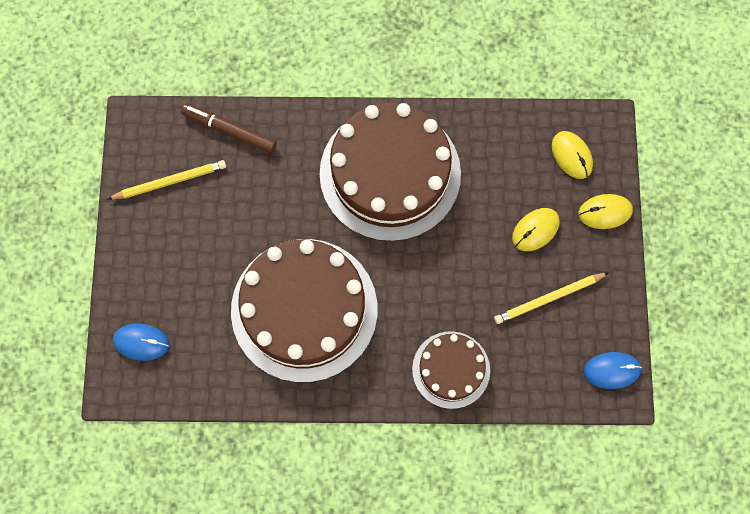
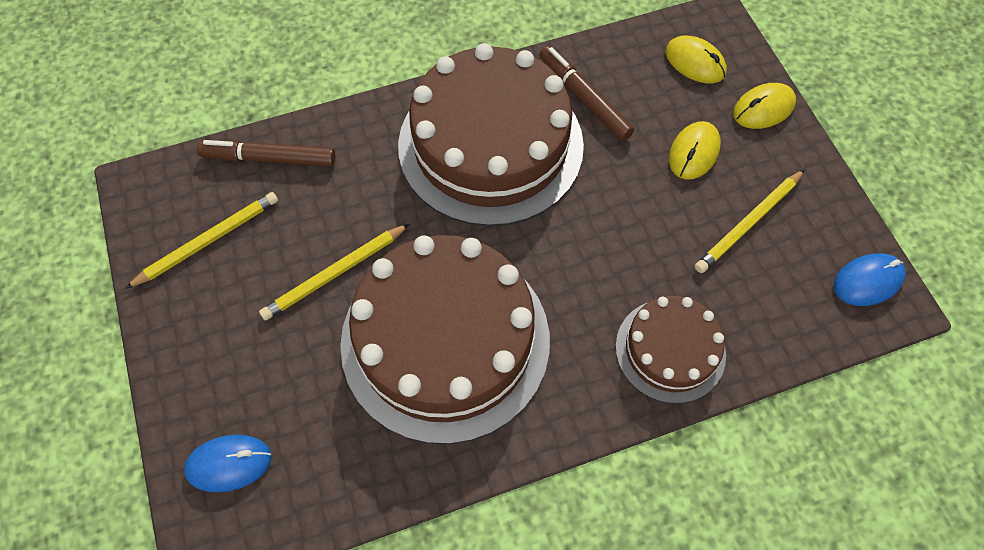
camera: 20 degrees left, 10 degrees down
none -> yellow pencil [259,224,409,320]
none -> brown marker [539,46,634,141]

